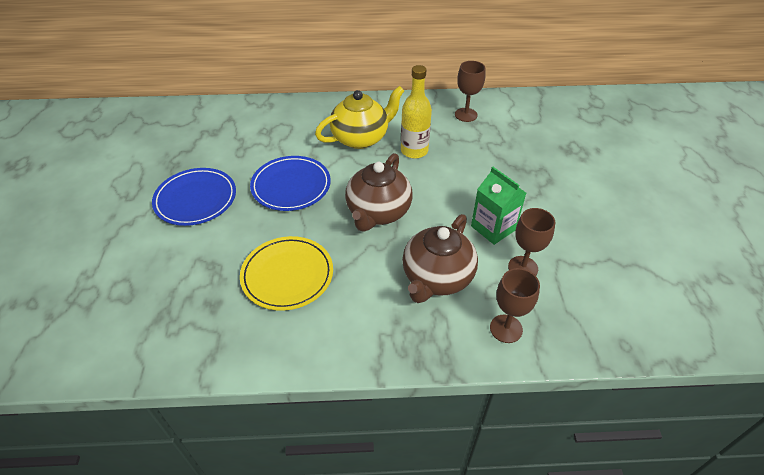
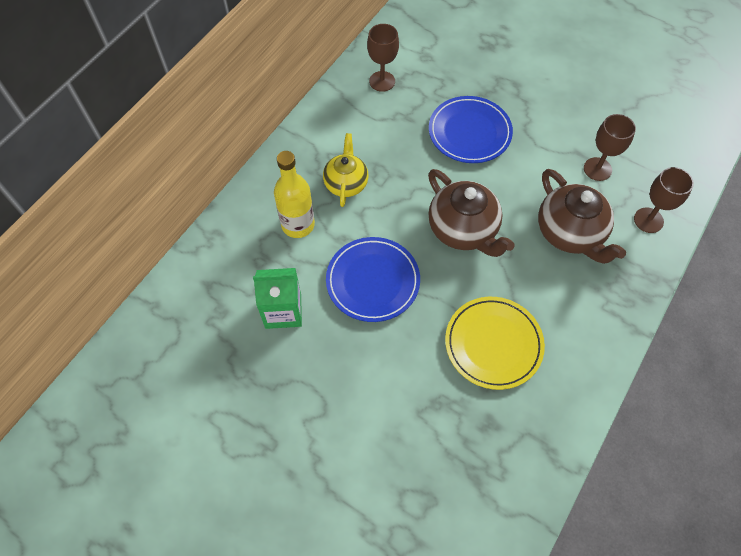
camera: 55 degrees left, 15 degrees up
blue plate [152,168,236,226] -> blue plate moved to [429,96,513,163]
yellow teapot [315,86,404,149] -> yellow teapot [323,133,368,207], size x0.65
yellow bottle [401,65,432,158] -> yellow bottle moved to [274,151,315,238]
green carton [471,167,526,245] -> green carton moved to [253,268,302,329]

